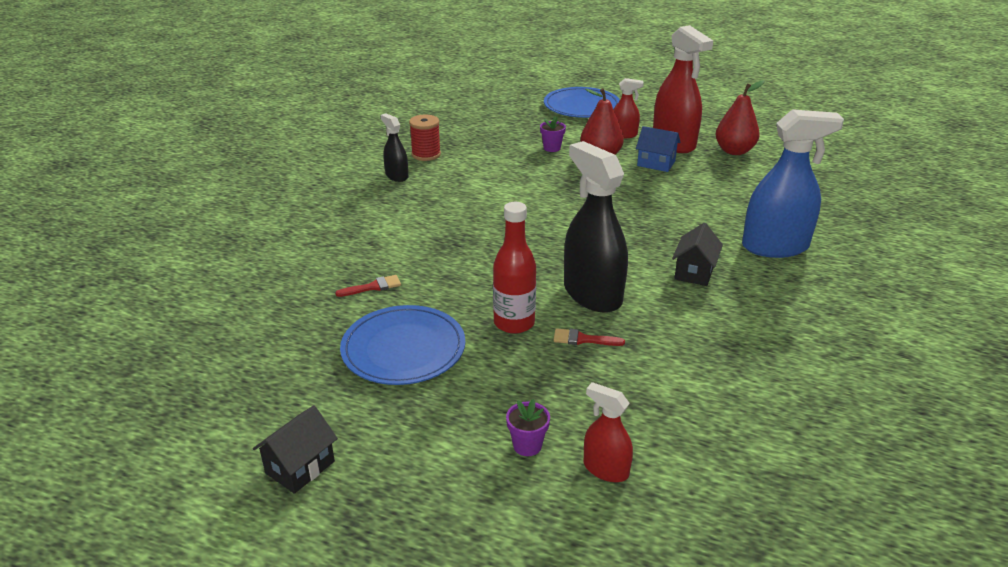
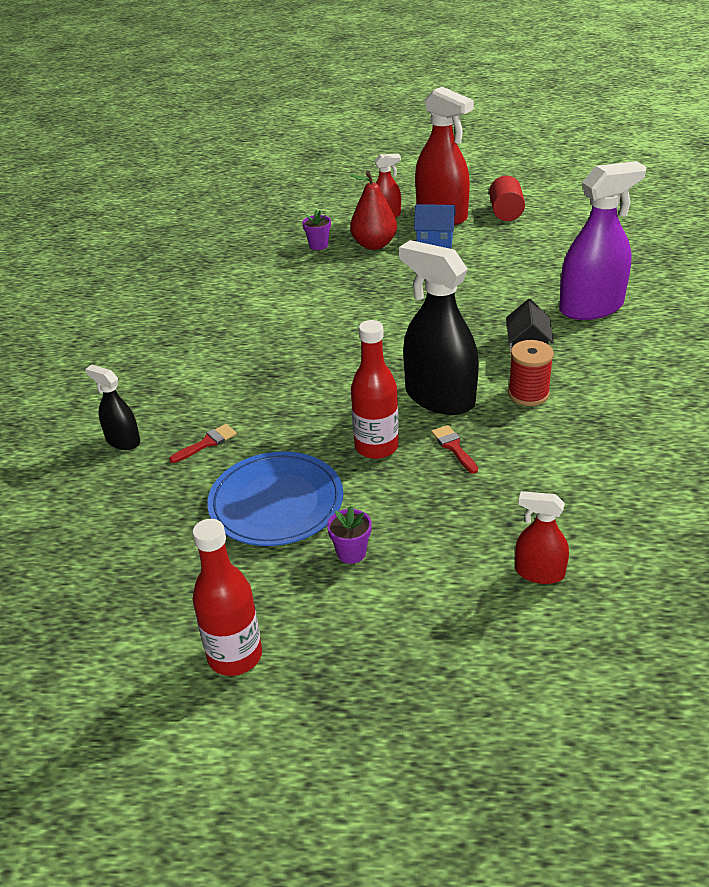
camera: 15 degrees left, 5 degrees up
black house [253,405,338,494] -> red bottle [192,519,262,676]
black spray bottle [381,113,408,182] -> black spray bottle moved to [85,365,140,450]
red spool [409,115,441,161] -> red spool moved to [508,340,554,406]
purple flower pot [506,399,550,456] -> purple flower pot moved to [327,506,372,564]
blue plate [544,87,620,118] -> none
red brush [553,328,625,346] -> red brush turned 75 degrees clockwise [431,425,478,474]
red pear [716,81,764,155] -> red cylinder [489,176,525,221]
blue spray bottle [742,109,844,258] -> purple spray bottle [559,161,646,320]

